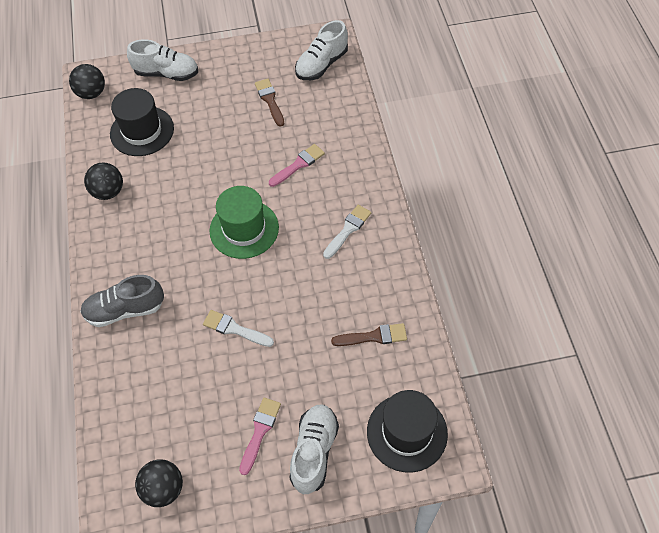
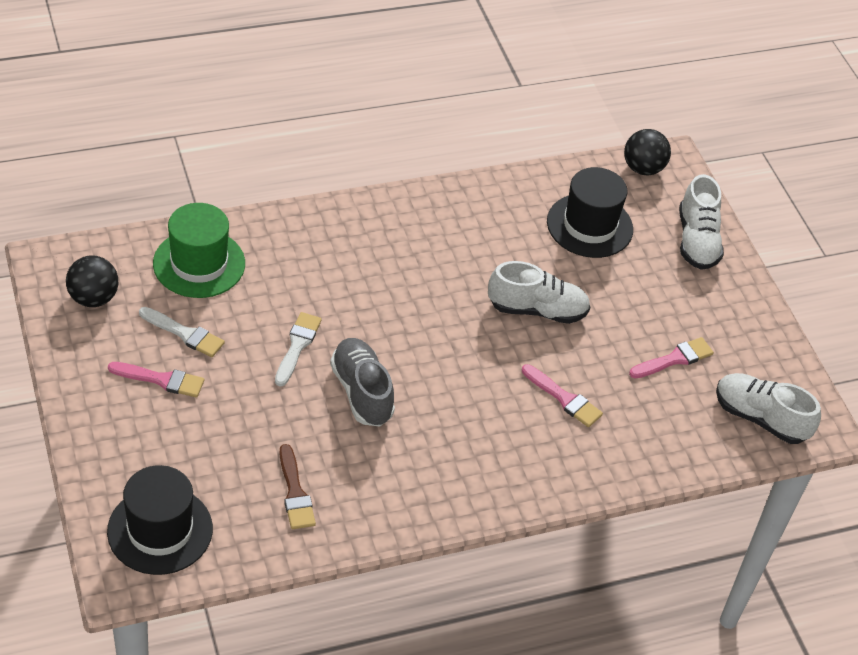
camera: 75 degrees right, 10 degrees down
grey shoe [80,275,164,327] -> grey shoe moved to [330,338,395,426]
black ball [84,162,123,200] -> none
green hat [209,186,279,259] -> green hat moved to [153,203,245,298]
brown brush [255,79,284,127] -> pink brush [629,337,714,378]
white shoe [290,404,339,494] -> white shoe moved to [488,261,590,324]
white brush [323,205,371,259] -> white brush moved to [139,307,225,357]

